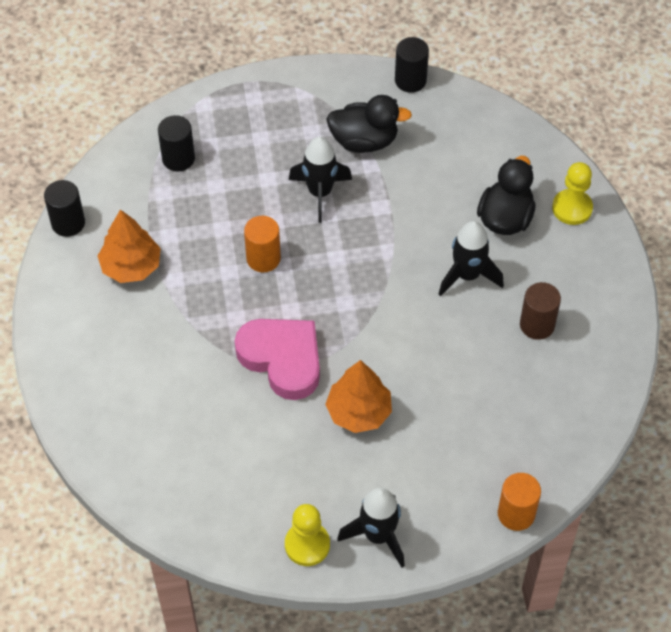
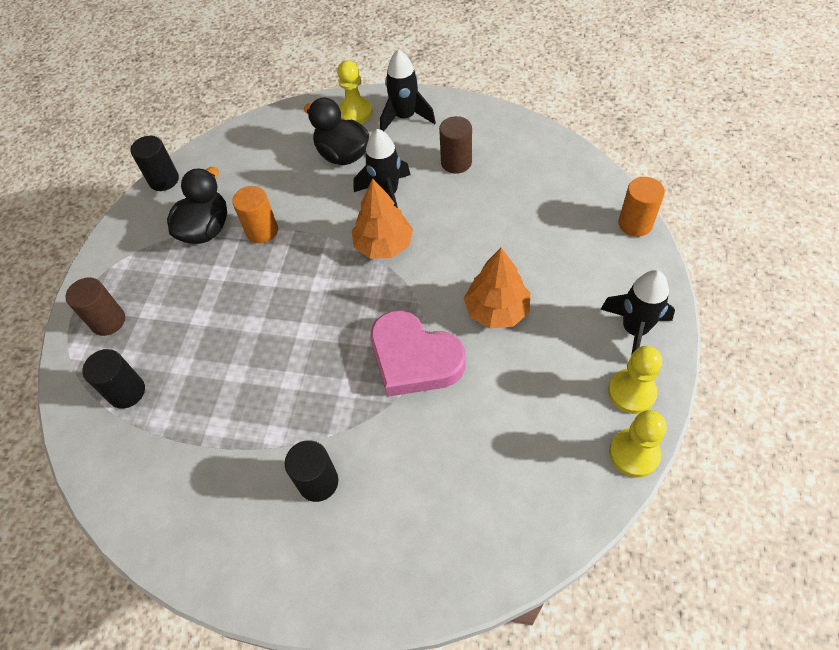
camera: 65 degrees left, 0 degrees up
black cylinder [44,180,85,237] -> black cylinder moved to [285,440,338,502]
orange tree [98,210,161,283] -> orange tree moved to [352,179,413,258]
pink heart [235,319,320,400] -> pink heart turned 120 degrees counterclockwise [371,310,466,397]
orange cylinder [244,216,281,272] -> orange cylinder moved to [232,186,278,243]
black rocket [289,137,352,223] -> black rocket moved to [380,49,436,131]
none -> brown cylinder [65,277,125,336]
none -> yellow pawn [609,410,667,477]

